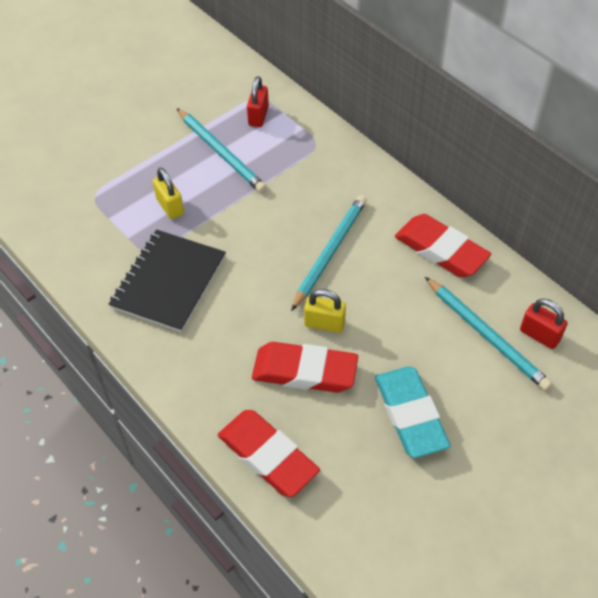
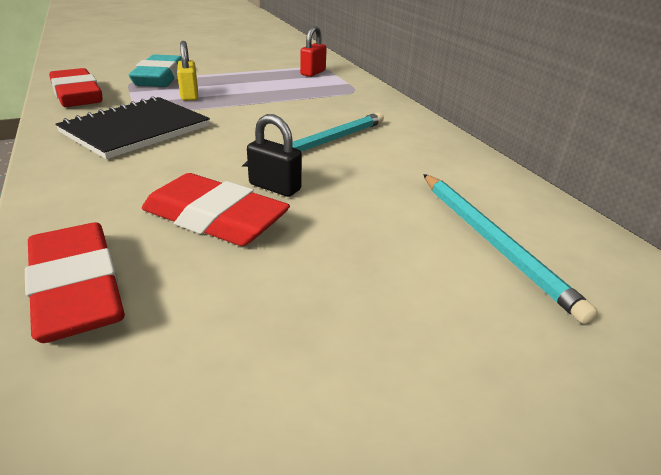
camera: 15 degrees right, 20 degrees down
turquoise pencil [177,108,267,193] -> none
yellow padlock [304,289,346,333] -> black padlock [247,114,302,197]
turquoise eraser [375,366,451,458] -> turquoise eraser moved to [129,54,181,87]
red eraser [395,214,491,277] -> red eraser moved to [49,68,103,107]
red padlock [520,299,568,349] -> none

